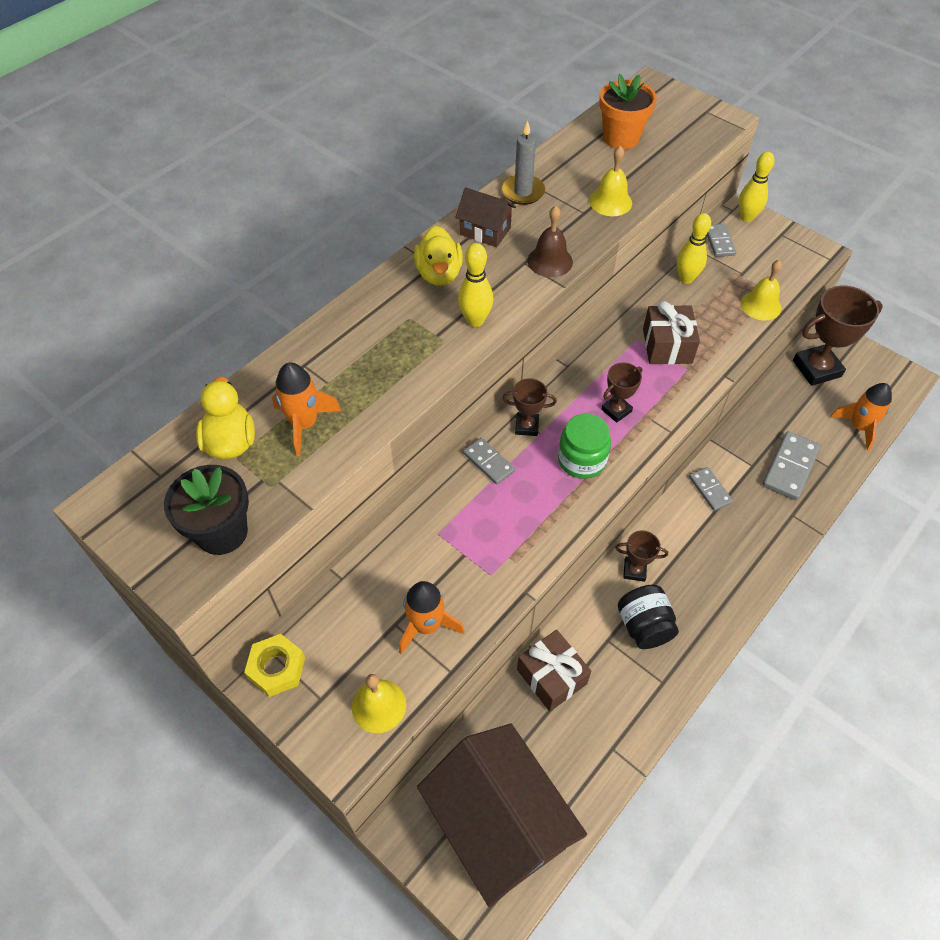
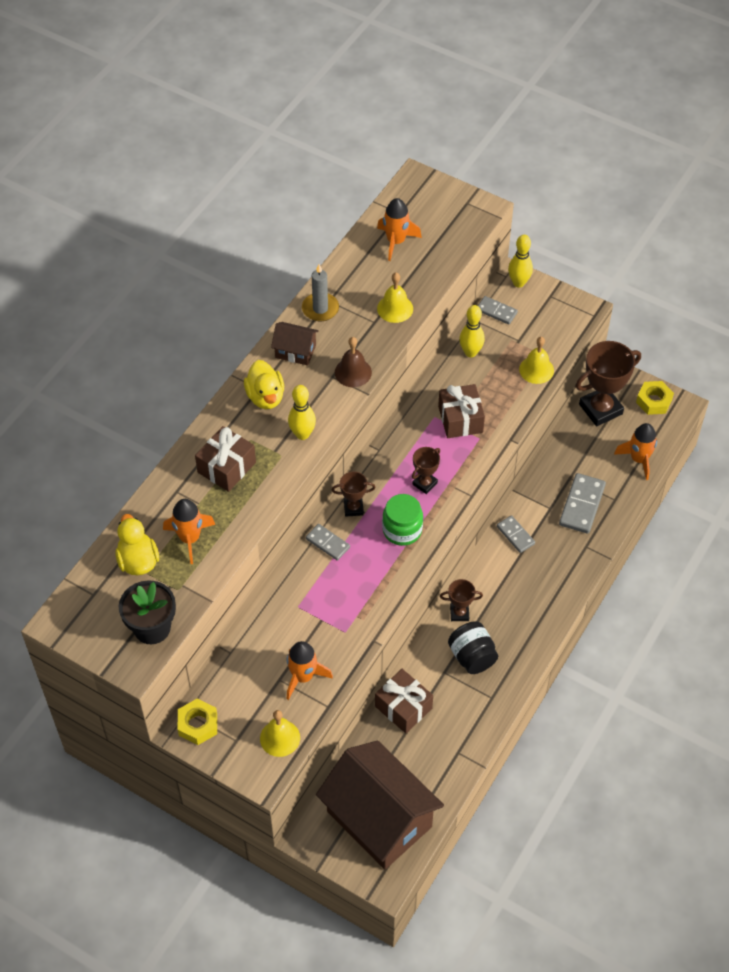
camera: 10 degrees left, 0 degrees up
orange flower pot [599,74,657,149] -> orange rocket [377,198,422,261]
grey domino [707,224,736,257] -> grey domino turned 45 degrees counterclockwise [478,296,518,325]
none -> brown gift [195,426,256,492]
none -> yellow nut [636,381,674,415]

